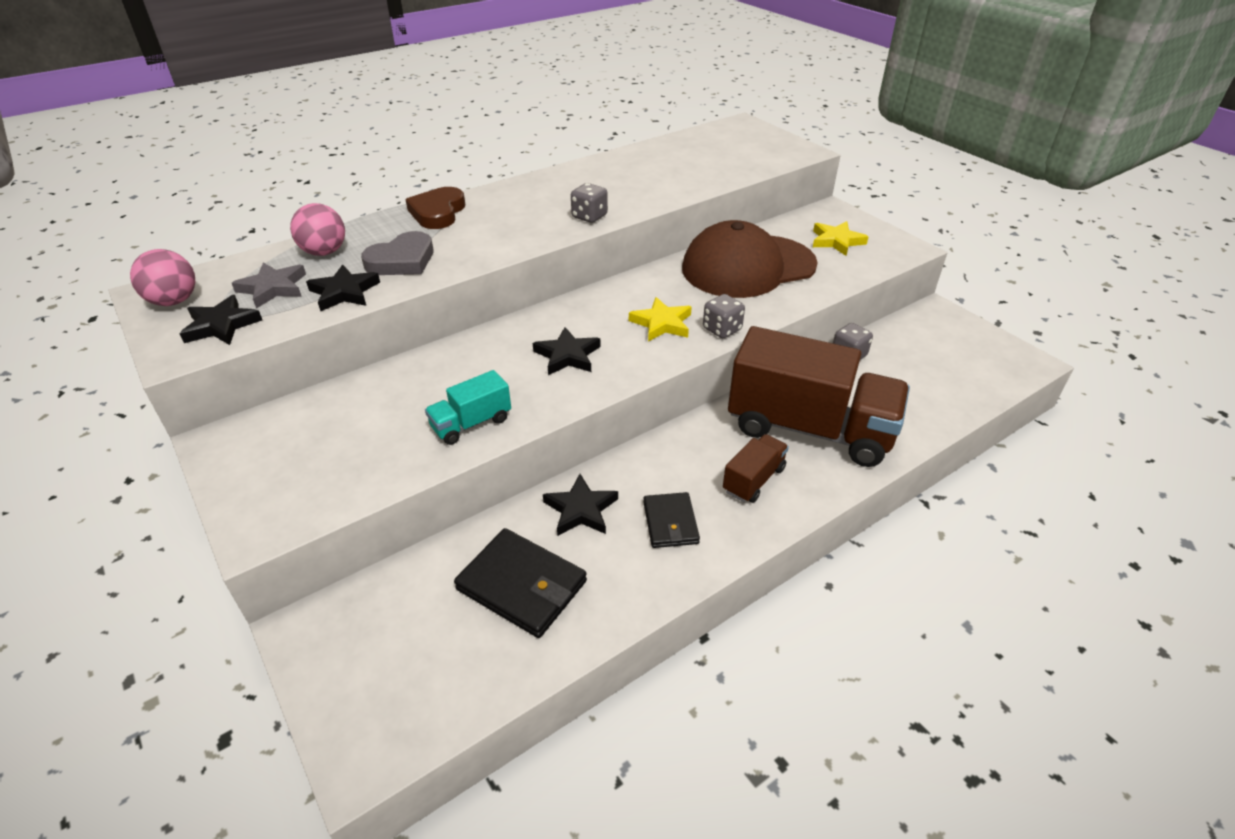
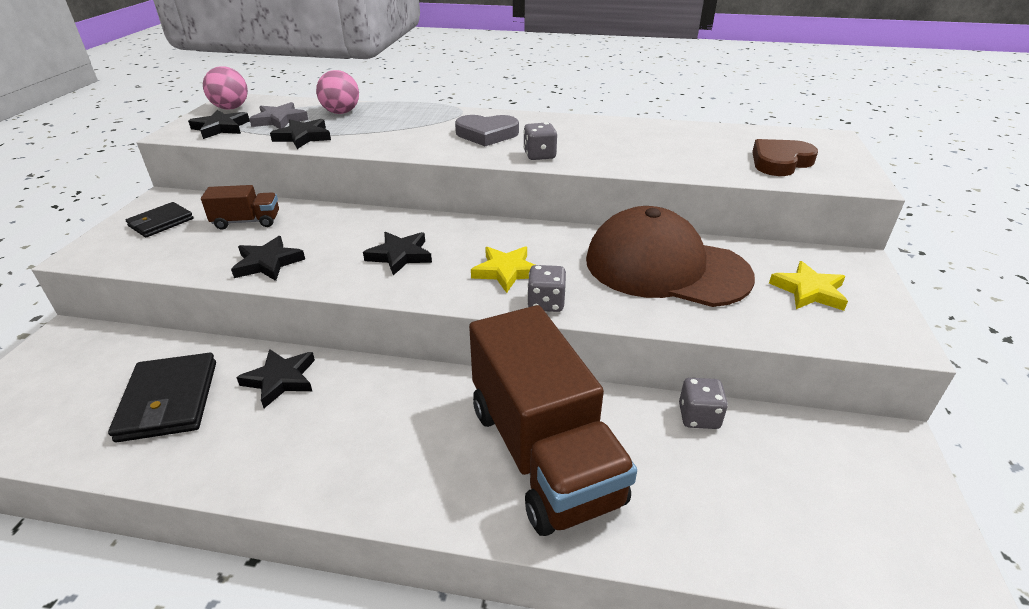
camera: 45 degrees right, 5 degrees down
grey heart [361,231,433,275] -> grey heart moved to [455,115,519,146]
brown heart [405,187,465,229] -> brown heart moved to [752,139,818,176]
turquoise truck [425,370,511,445] -> black star [231,236,305,281]
black wallet [643,492,700,548] -> black wallet moved to [126,202,193,237]
brown truck [723,434,789,503] -> brown truck moved to [201,185,279,230]

